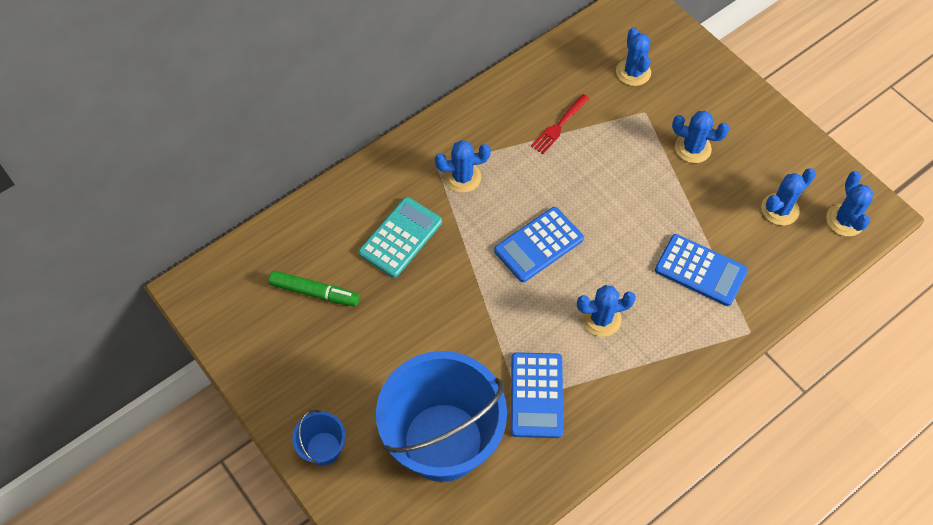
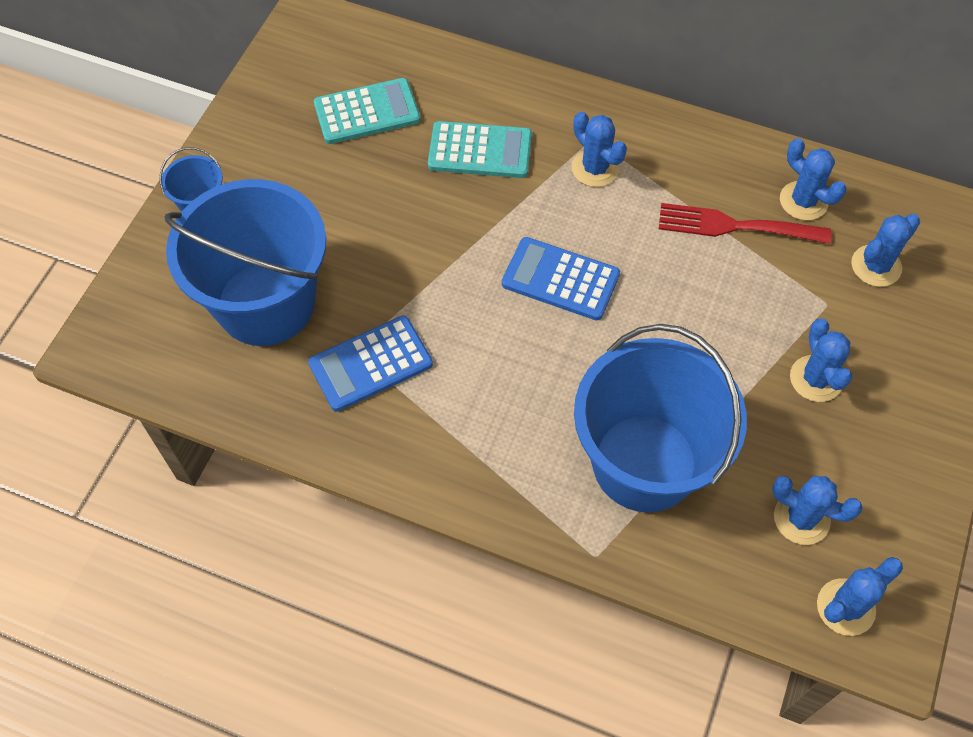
camera: 60 degrees right, 0 degrees up
green marker [269,271,359,306] -> turquoise calculator [314,78,421,144]
red fork [531,94,590,154] -> red fork [659,203,831,244], size x1.50
blue cactus [577,285,636,337] -> blue cactus moved to [780,138,846,220]
blue calculator [655,234,748,306] -> blue bucket [574,324,747,513]

